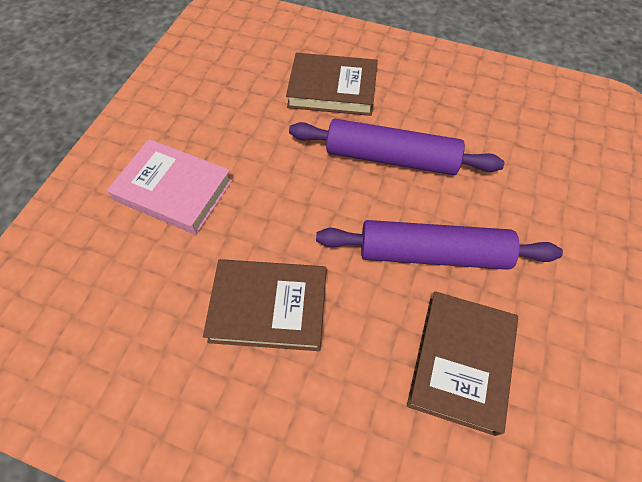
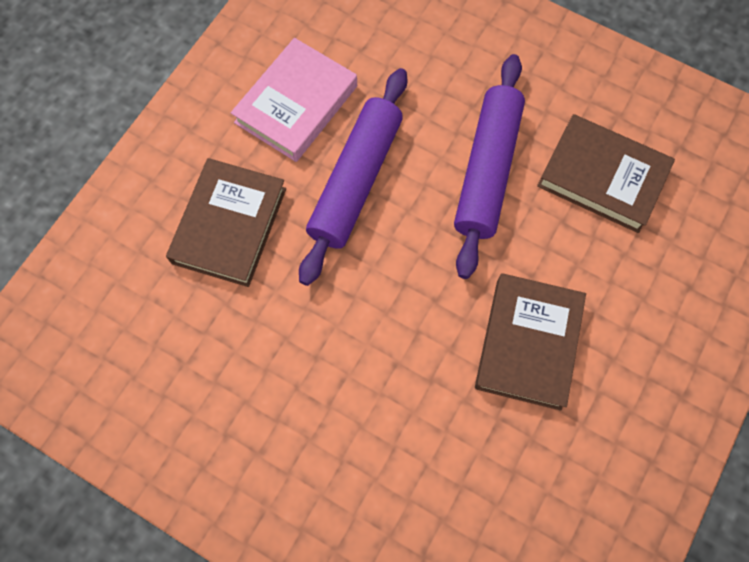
camera: 80 degrees left, 10 degrees up
pink book [107,139,233,235] -> pink book moved to [231,38,357,162]

